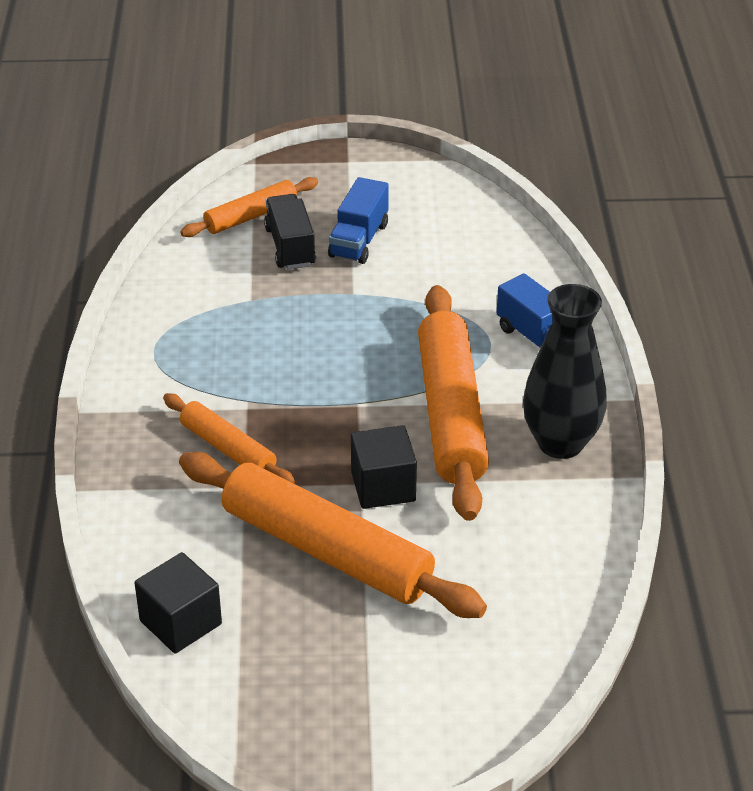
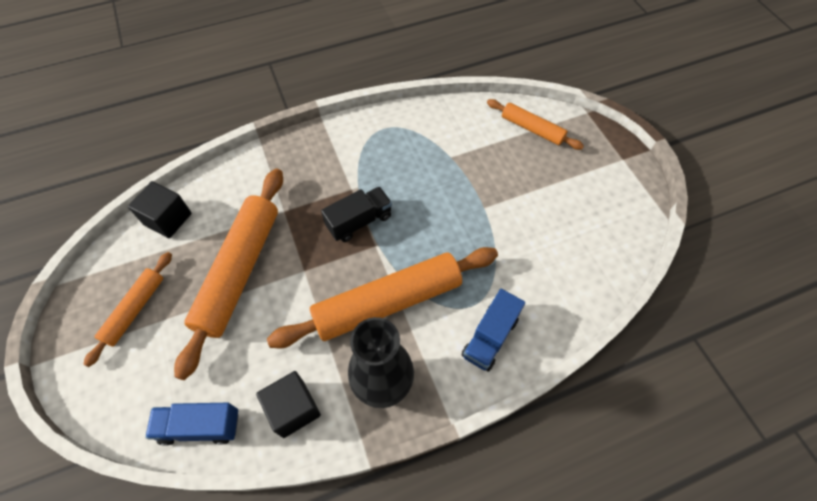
camera: 70 degrees right, 20 degrees up
orange rolling pin [163,393,295,484] -> orange rolling pin moved to [83,252,172,367]
black truck [264,194,316,269] -> black truck moved to [321,187,392,242]
blue truck [328,177,389,264] -> blue truck moved to [145,403,239,446]
black cube [351,425,417,509] -> black cube moved to [256,371,321,438]

